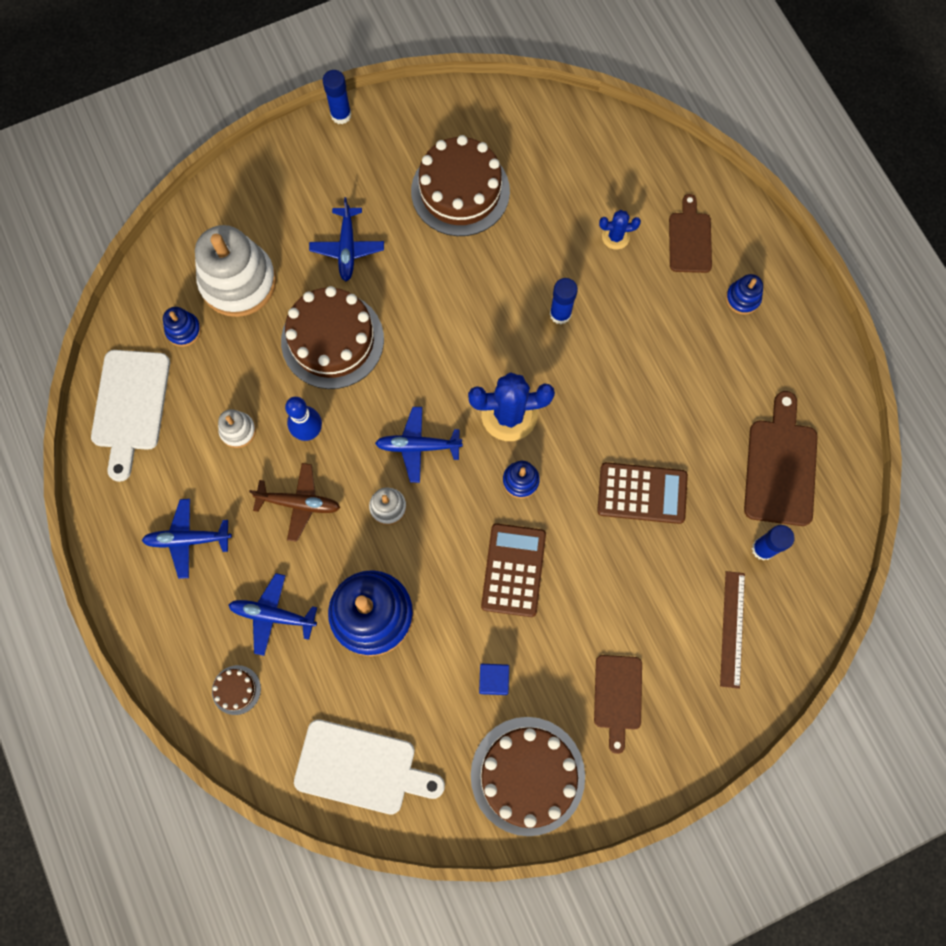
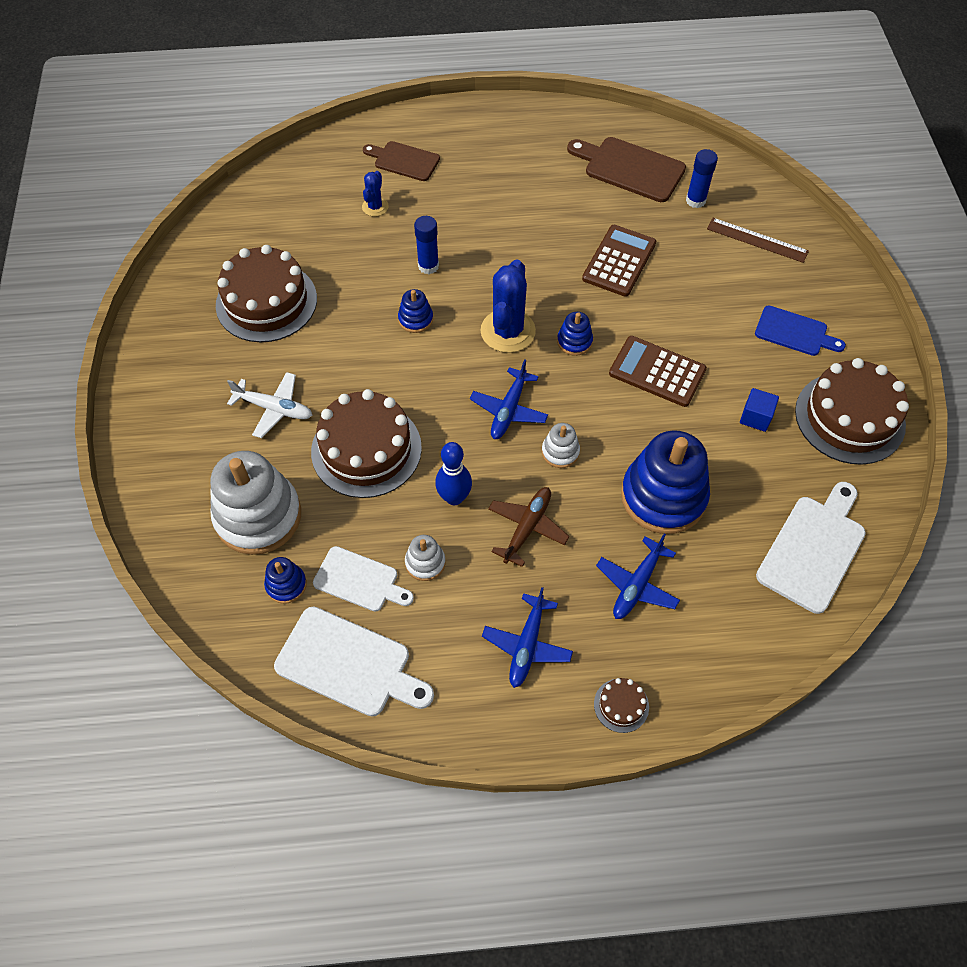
camera: 70 degrees left, 15 degrees down
brown cake [212,665,261,715] -> brown cake moved to [594,678,649,733]
blue plane [309,197,384,281] -> white plane [227,372,312,438]
blue glue stick [323,70,351,124] -> none
brown cutting board [594,655,642,754] -> blue cutting board [755,305,846,356]
blue stacking toy [726,274,763,315] -> blue stacking toy moved to [398,289,433,333]
none -> white cutting board [313,546,414,612]

